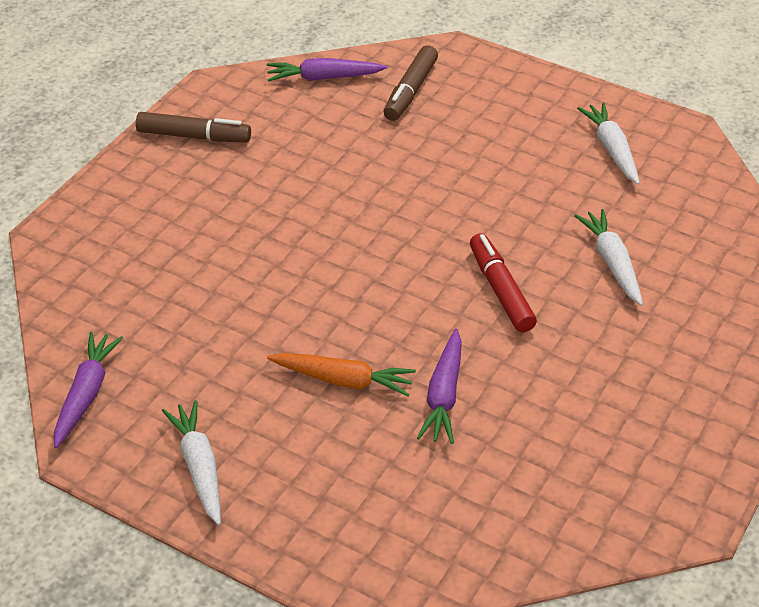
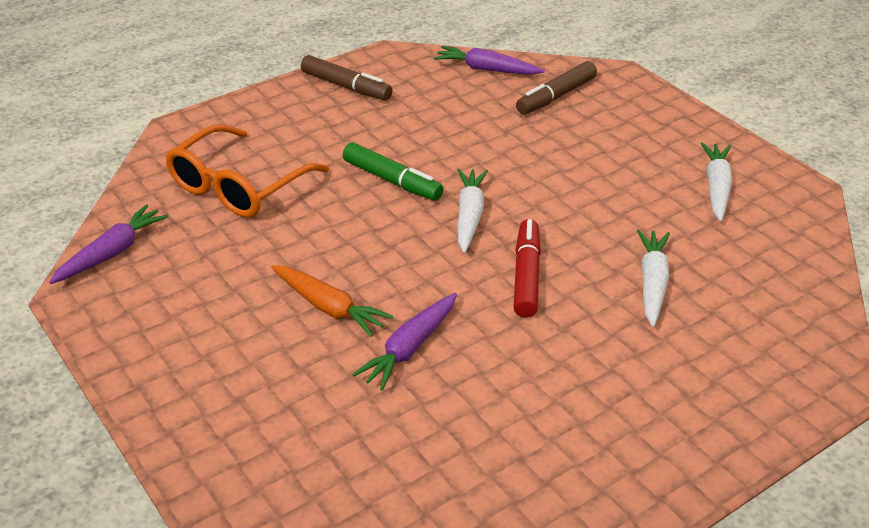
camera: 25 degrees right, 5 degrees down
white carrot [162,400,221,525] -> white carrot moved to [458,169,488,253]
none -> orange glasses [165,124,329,217]
none -> green marker [343,142,443,201]

